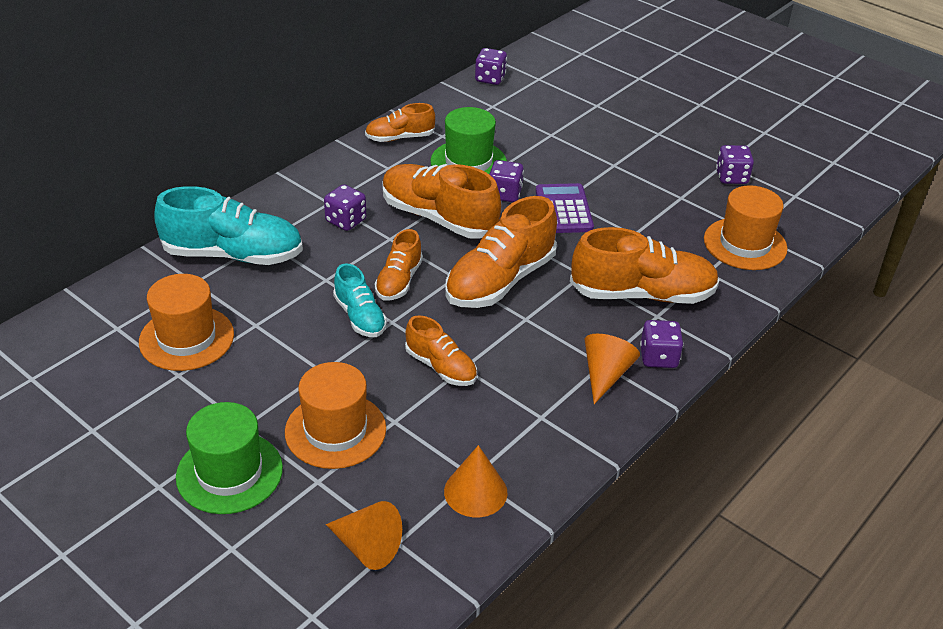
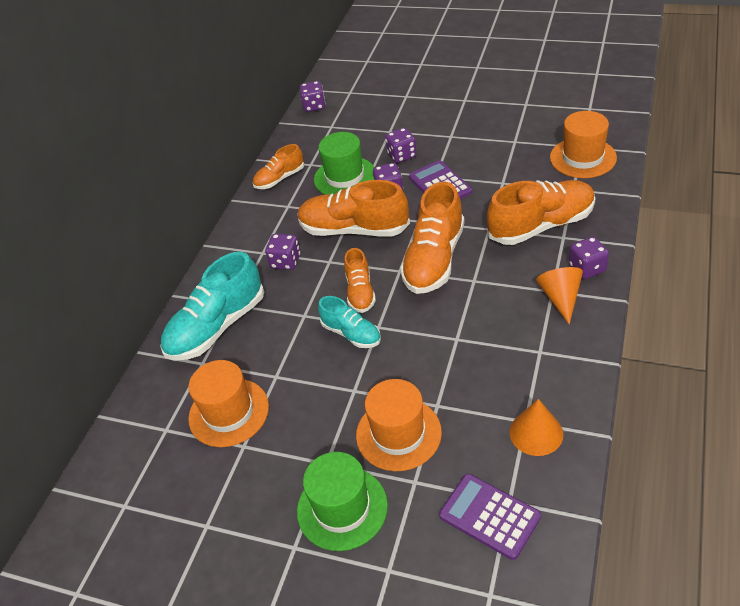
camera: 15 degrees left, 5 degrees up
turquoise shoe [154,186,303,265] -> turquoise shoe turned 150 degrees clockwise [160,252,264,361]
orange cone [326,501,402,570] -> purple calculator [439,474,541,560]
orange shoe [405,315,477,386] -> none
purple dice [716,145,754,184] -> purple dice moved to [385,128,417,163]

